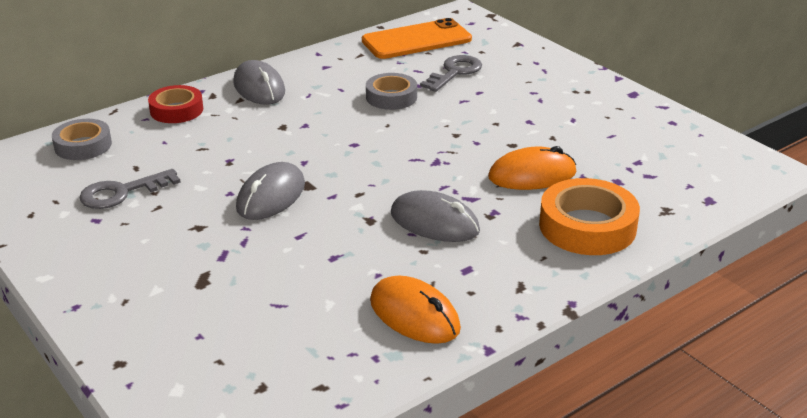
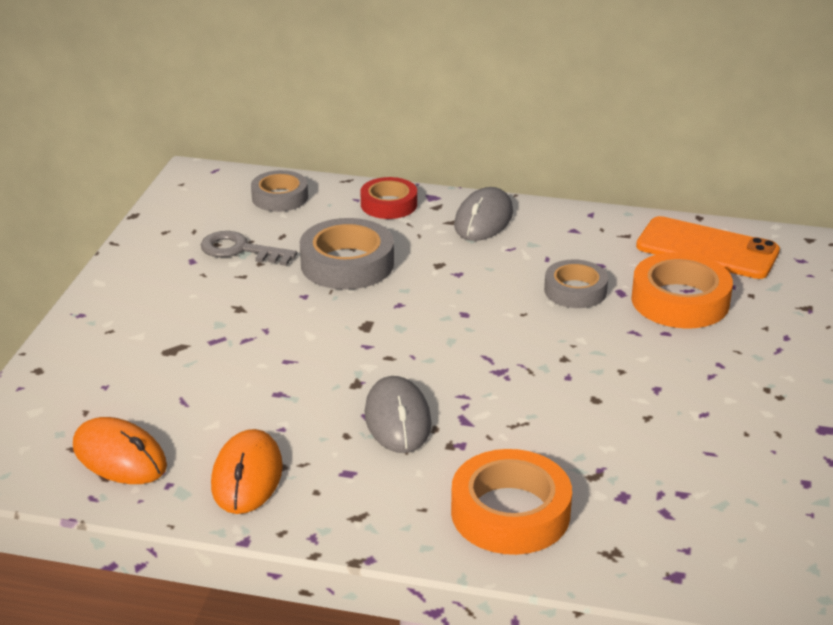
camera: 50 degrees right, 0 degrees up
grey mouse [236,162,305,220] -> none
grey key [420,55,482,92] -> orange tape [631,252,733,329]
orange mouse [488,146,576,190] -> orange mouse moved to [73,417,167,484]
none -> grey tape [300,218,394,290]

